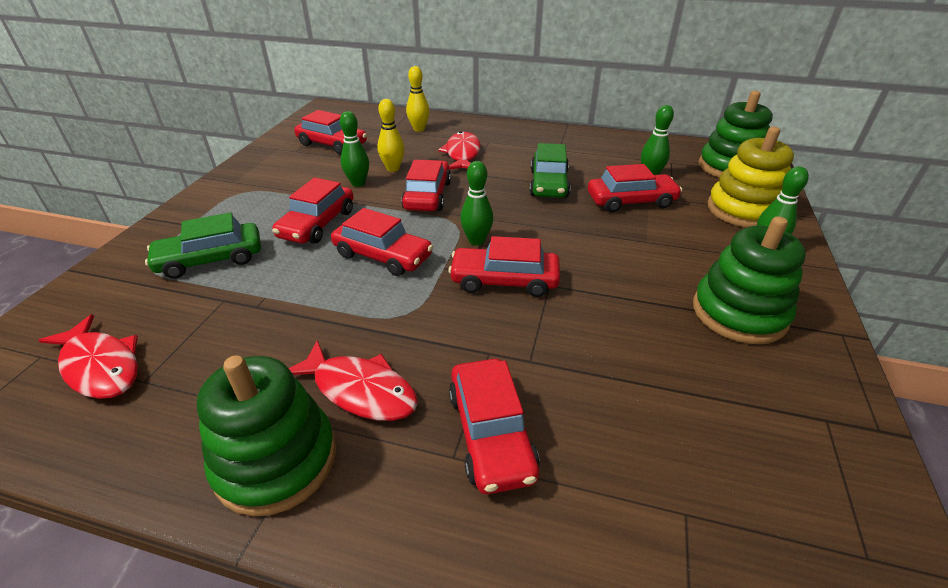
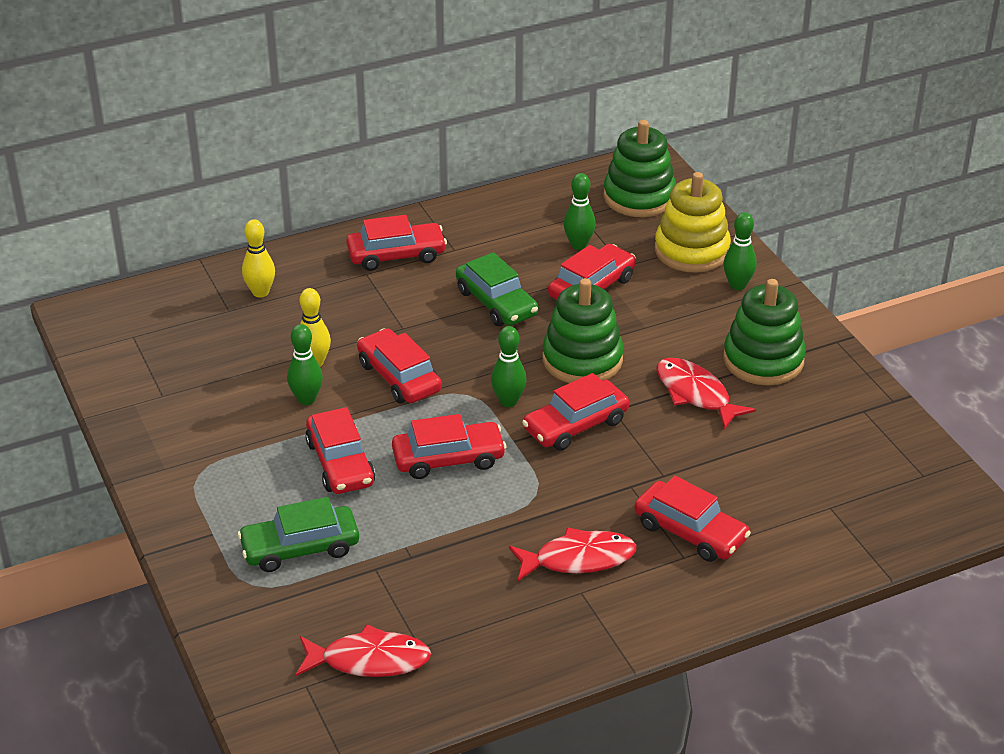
camera: 40 degrees left, 0 degrees up
green car [145,212,261,279] -> green car turned 45 degrees clockwise [237,497,359,572]
green stacking toy [197,355,336,516] -> green stacking toy moved to [542,278,624,383]
red car [294,110,367,155] -> red car moved to [346,215,447,271]
red fish [438,131,481,170] -> red fish moved to [656,358,756,430]

